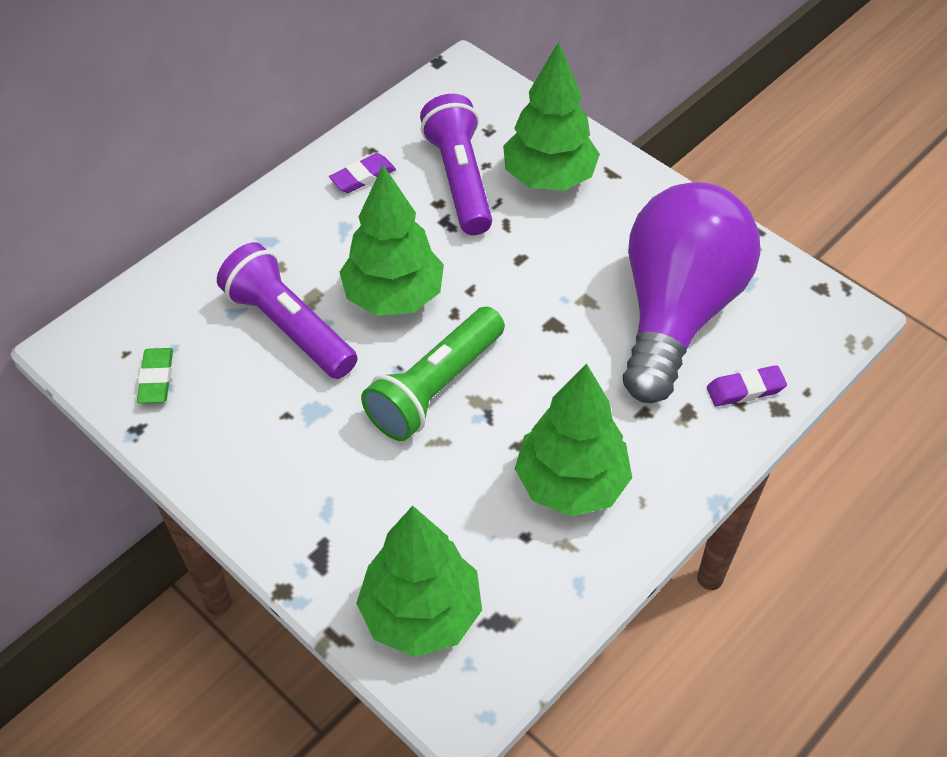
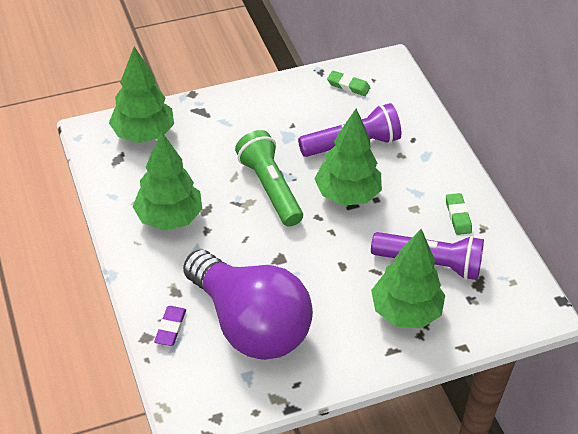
camera: 115 degrees right, 5 degrees down
purple eraser [329,153,396,193] -> green eraser [446,193,472,235]

